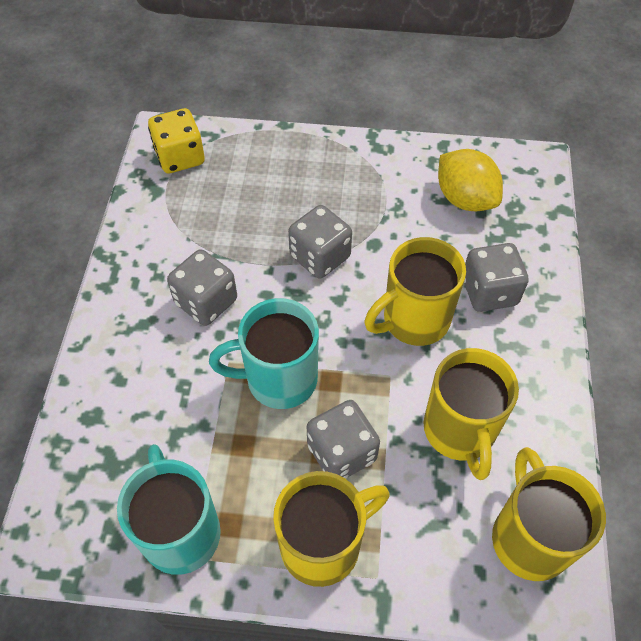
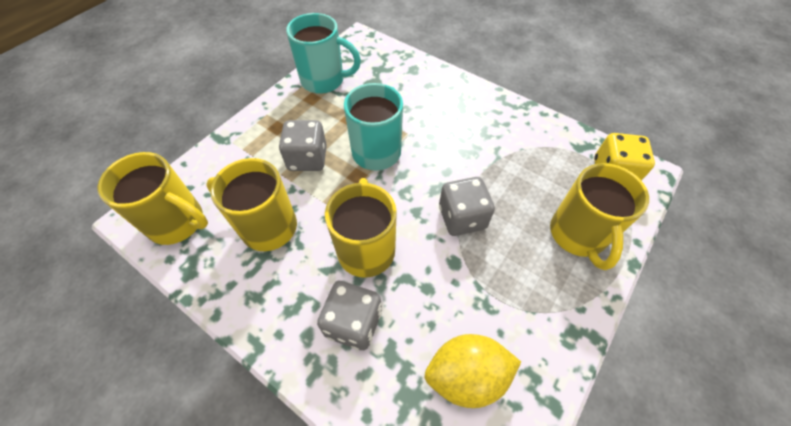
camera: 120 degrees right, 0 degrees up
grey dice [167,249,237,326] -> none
yellow mug [273,471,390,587] -> yellow mug moved to [550,163,649,270]

